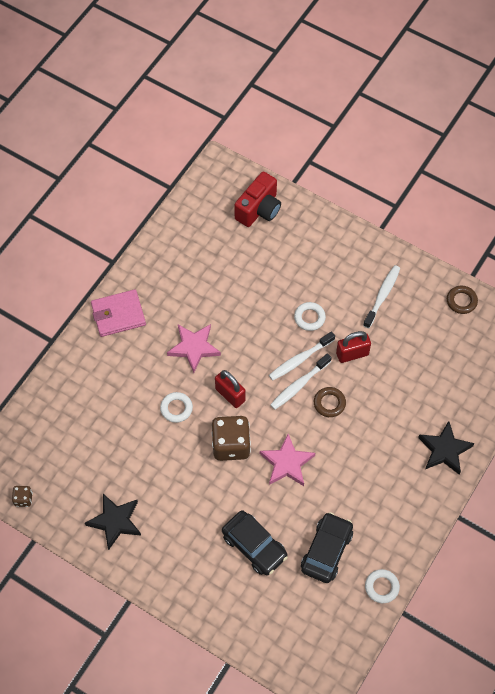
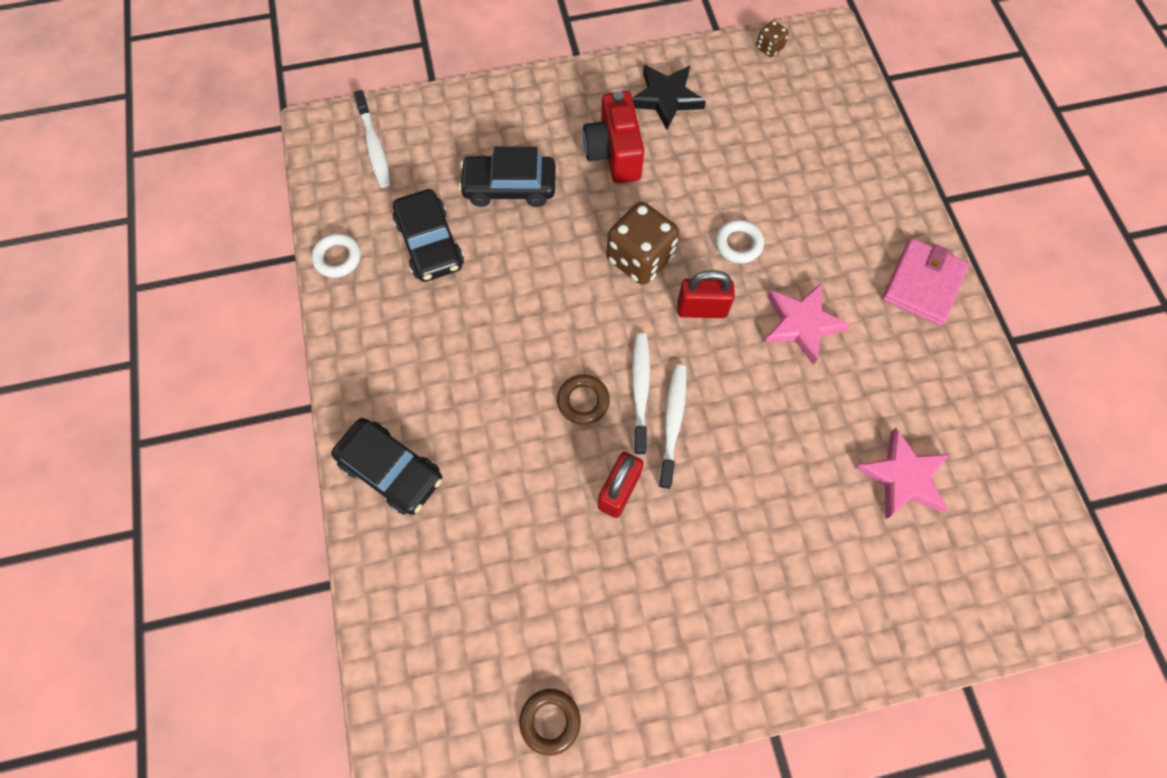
camera: 135 degrees right, 5 degrees up
red camera [234,171,281,227] -> red camera moved to [583,91,644,183]
pink star [260,434,315,486] -> pink star moved to [855,428,950,519]
white ring [294,302,326,331] -> none
white toothbrush [363,265,400,328] -> white toothbrush moved to [354,90,390,188]
black star [418,421,475,475] -> black car [331,418,443,515]

